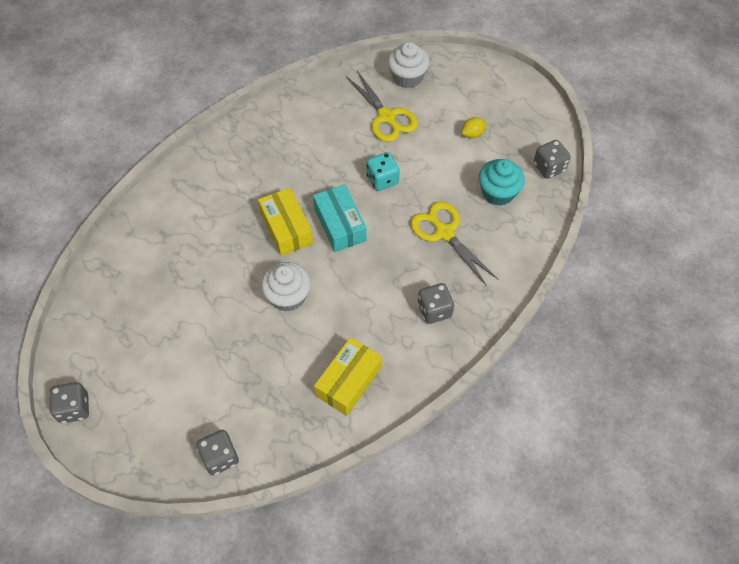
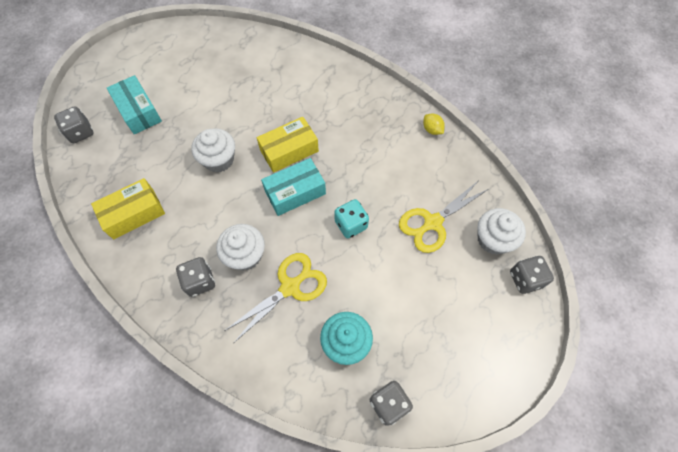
camera: 85 degrees right, 5 degrees up
grey dice [49,382,89,423] -> grey dice moved to [510,256,554,294]
yellow box [314,337,382,416] -> yellow box turned 60 degrees counterclockwise [91,178,165,239]
yellow lemon [461,117,486,138] -> yellow lemon moved to [423,114,445,135]
none -> turquoise box [107,75,162,134]
none -> white cupcake [216,224,265,271]

